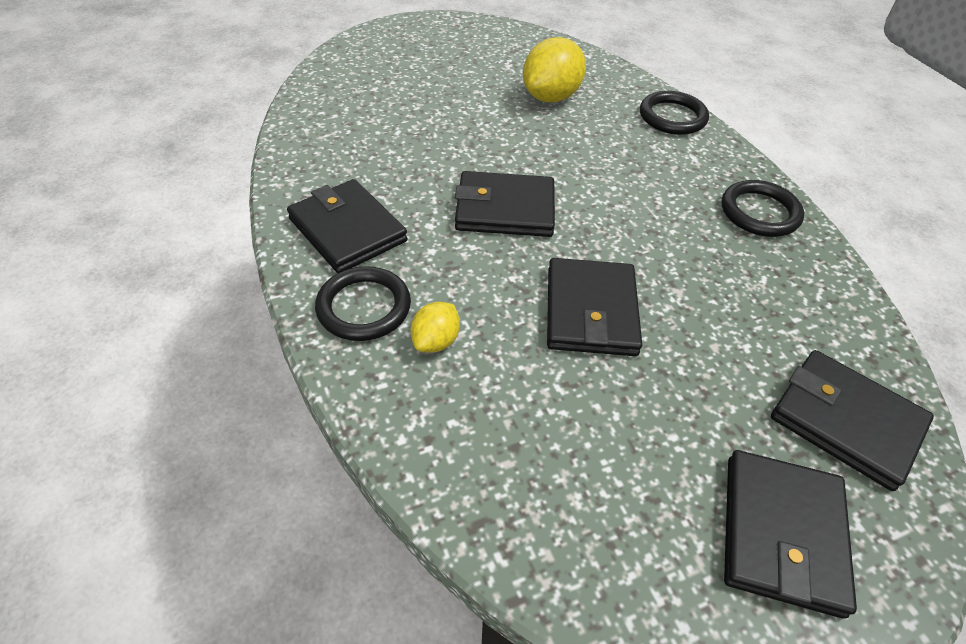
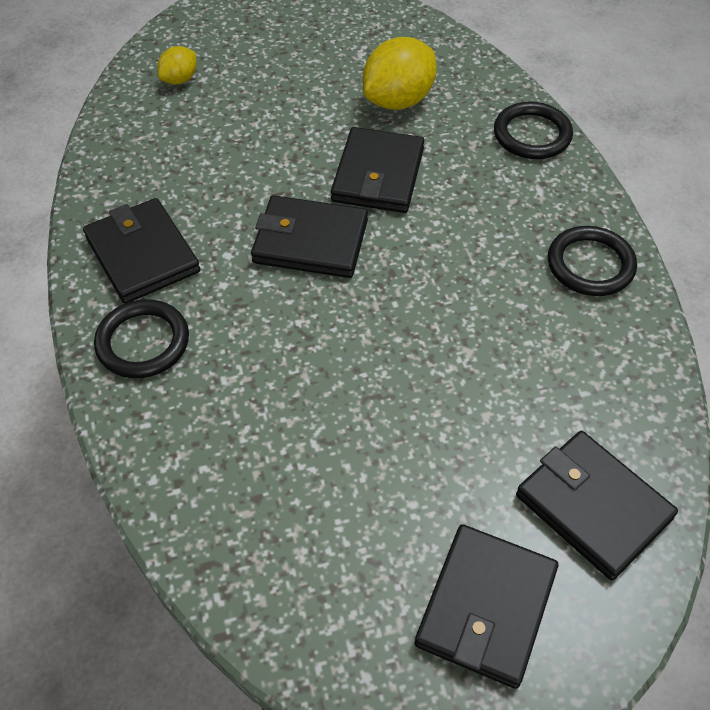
camera: 10 degrees right, 5 degrees up
yellow lemon [411,302,460,353] -> yellow lemon moved to [157,46,197,85]
black wallet [547,258,642,356] -> black wallet moved to [331,127,424,213]

